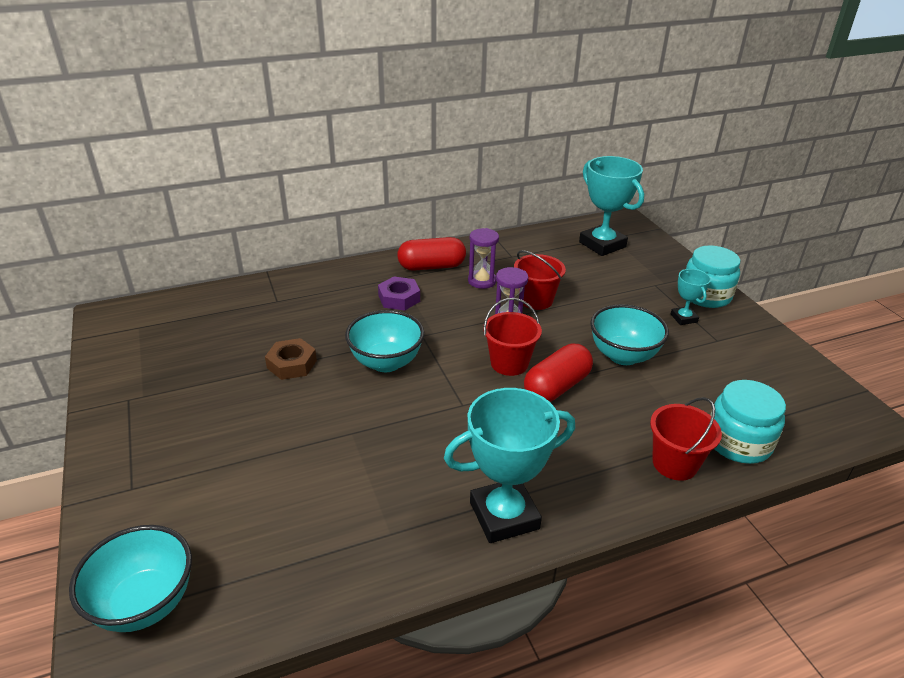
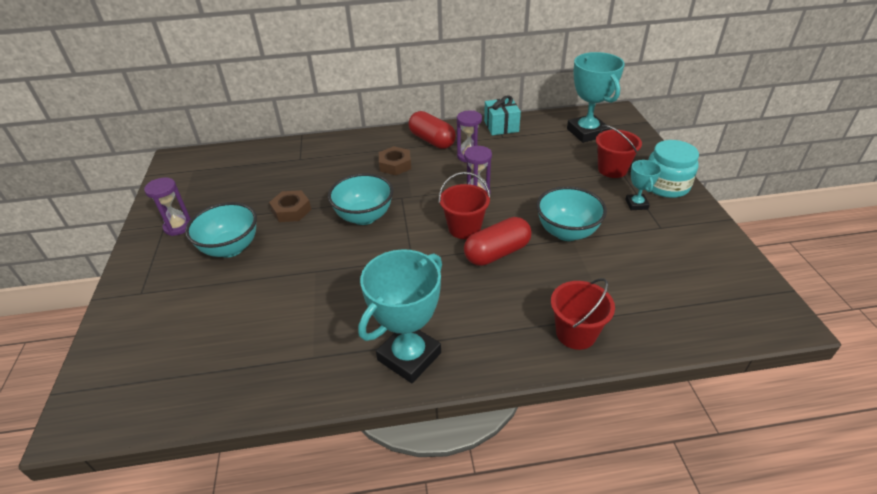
camera: 15 degrees right, 5 degrees up
turquoise bowl [69,525,192,632] -> turquoise bowl moved to [185,202,257,258]
purple nut [378,276,420,311] -> brown nut [379,146,411,175]
red capsule [397,237,466,271] -> red capsule turned 45 degrees clockwise [408,111,456,149]
turquoise trophy [444,388,575,543] -> turquoise trophy turned 45 degrees counterclockwise [358,249,442,383]
red bucket [514,250,566,310] -> red bucket moved to [596,125,642,178]
turquoise jar [711,380,786,464] -> none
none -> purple hourglass [144,177,191,236]
none -> turquoise gift [484,96,521,135]

